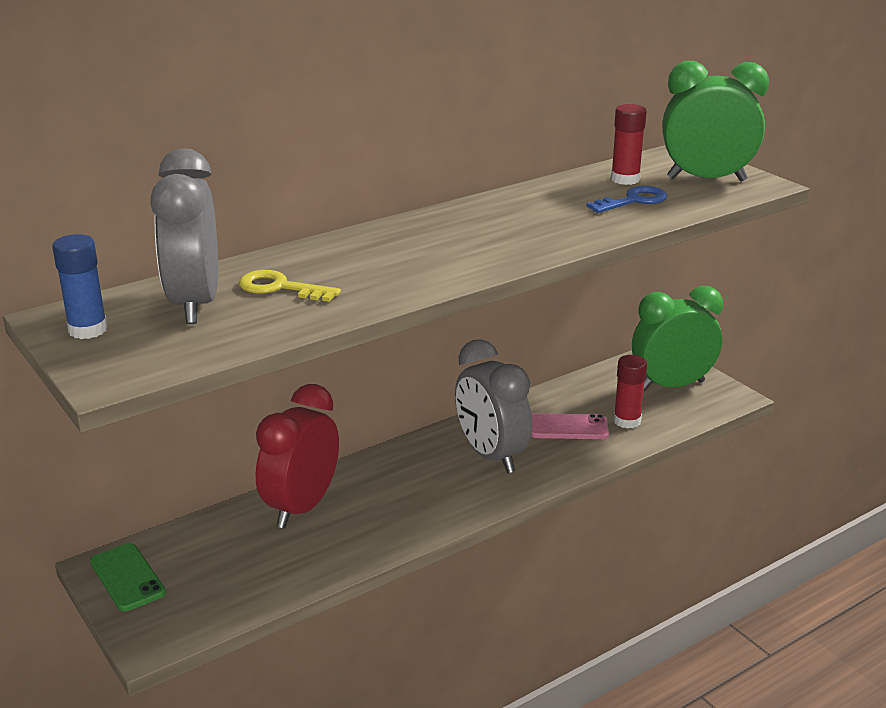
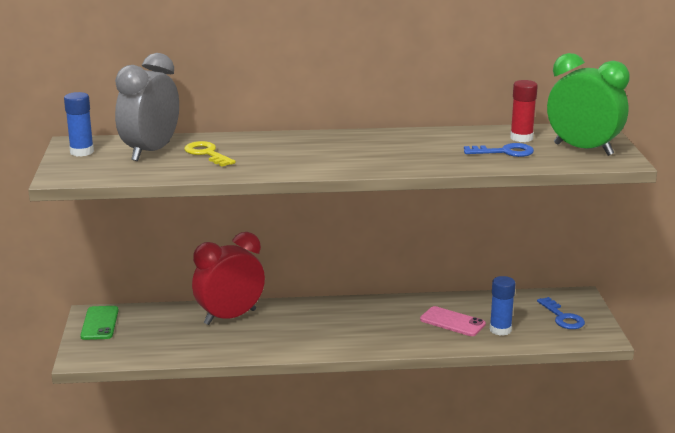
camera: 30 degrees right, 5 degrees down
grey clock [455,339,532,473] -> none
red glue stick [613,355,647,429] -> blue glue stick [490,276,516,336]
green clock [632,286,723,391] -> blue key [537,297,585,329]

